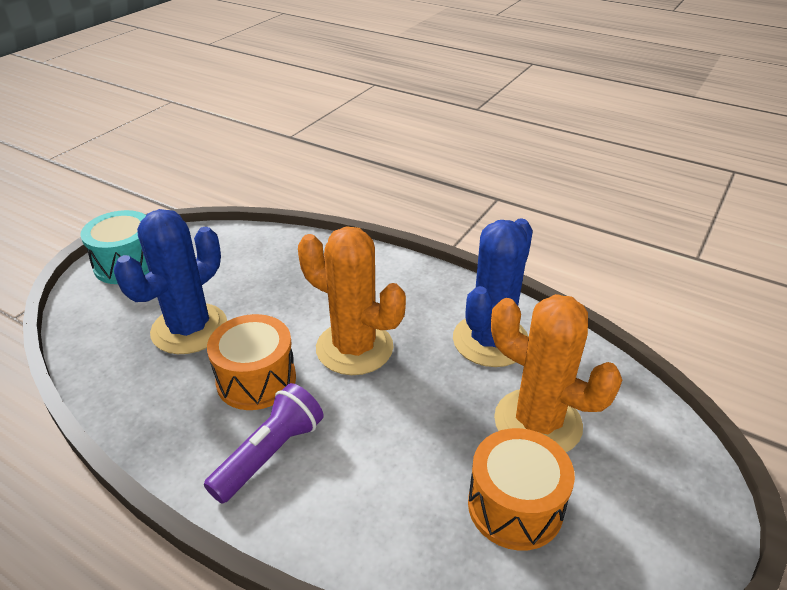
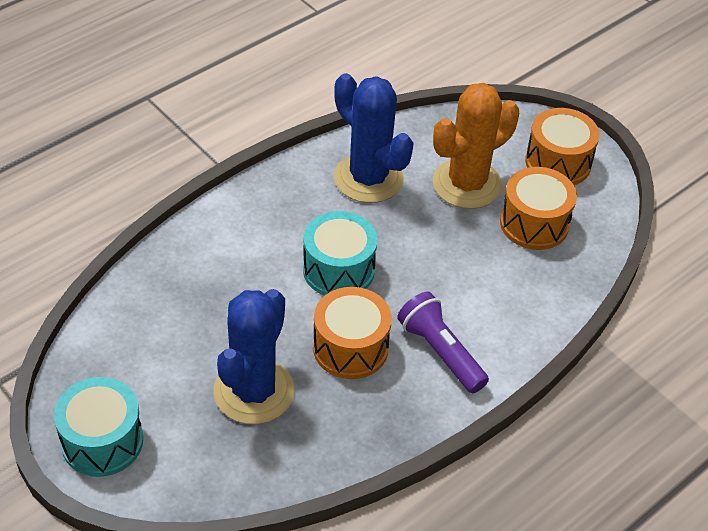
camera: 75 degrees left, 10 degrees up
blue cactus [114,209,227,354] -> blue cactus turned 60 degrees clockwise [213,289,294,424]
orange cactus [298,227,406,375] -> turquoise drum [303,211,378,296]
none -> orange drum [525,108,600,185]

